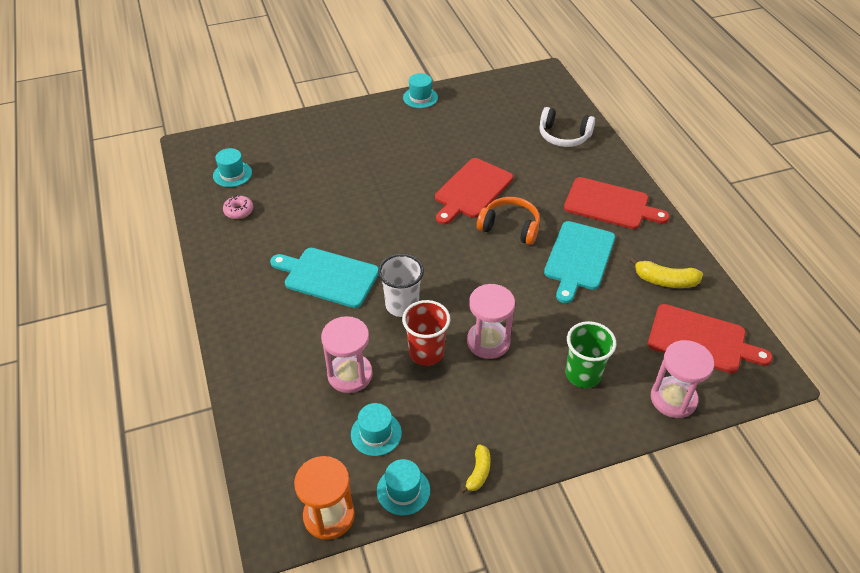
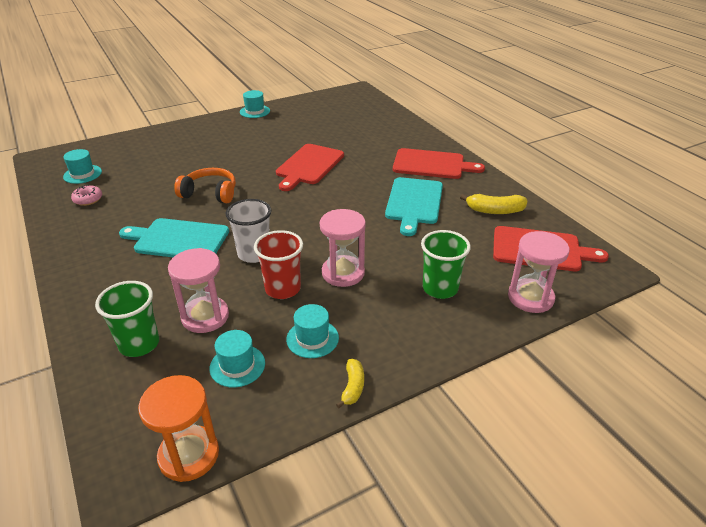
camera: 10 degrees left, 10 degrees down
turquoise hat [377,459,430,516] -> turquoise hat moved to [286,304,339,358]
orange headphones [477,197,540,245] -> orange headphones moved to [174,168,236,203]
white headphones [539,107,595,147] -> none
none -> green cup [95,281,159,357]

